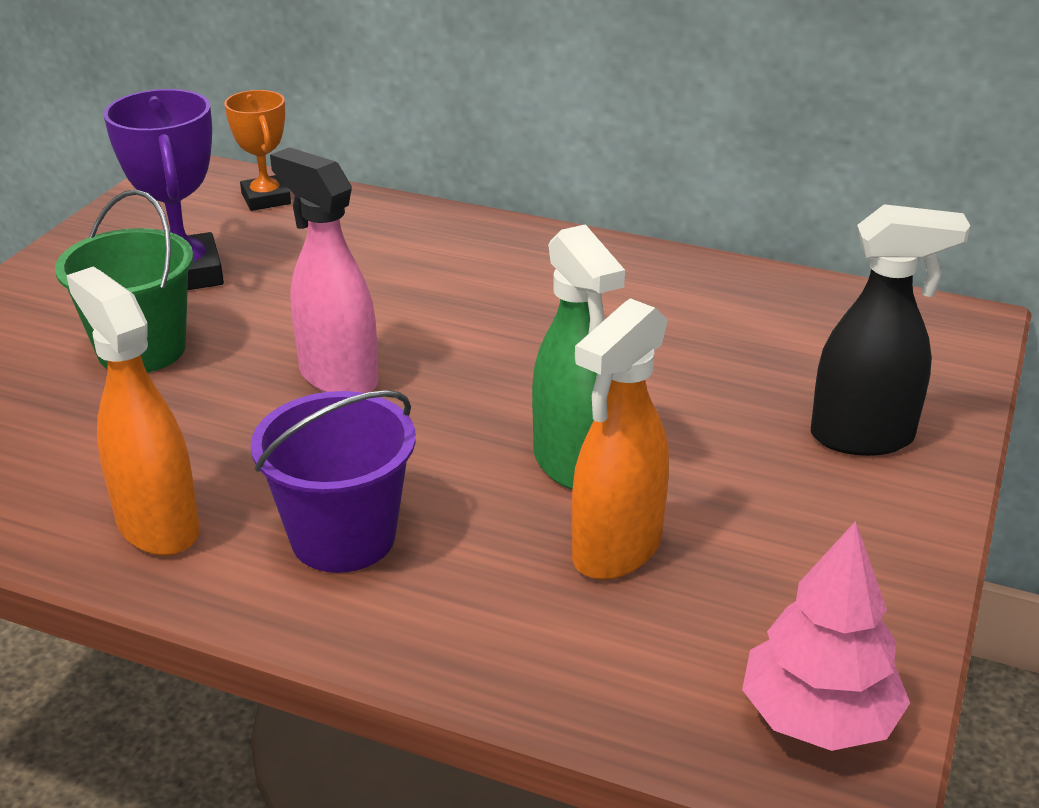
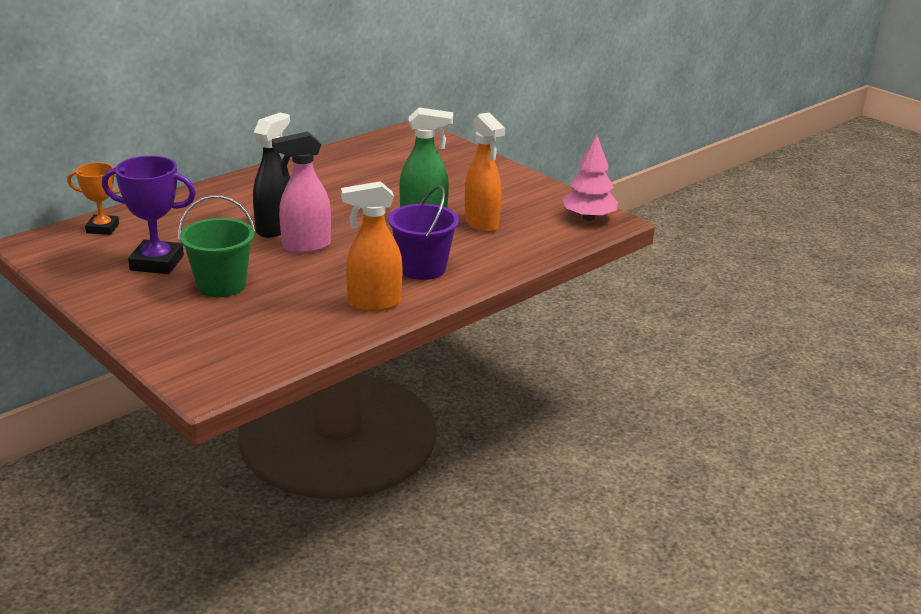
camera: 65 degrees left, 5 degrees down
black spray bottle [811,204,970,456] -> black spray bottle moved to [253,113,290,238]

